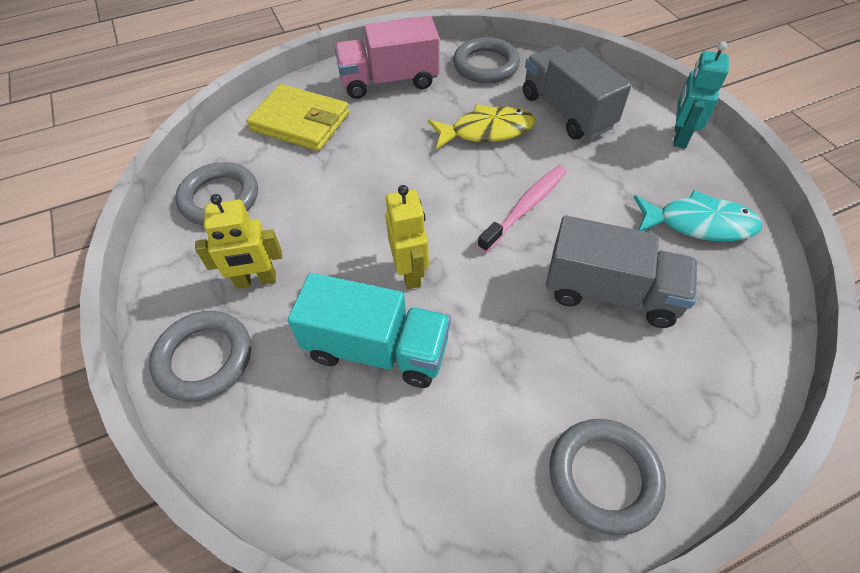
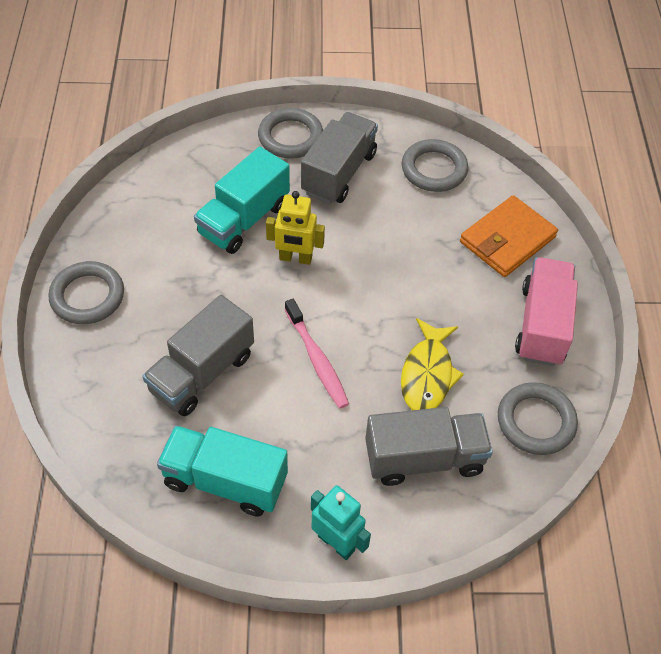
camera: 110 degrees right, 0 degrees up
yellow robot [195,194,282,289] -> grey truck [301,112,378,204]
yellow wallet [246,84,349,151] -> orange wallet [460,195,558,277]
turquoise fish [634,190,762,242] -> turquoise truck [157,426,288,516]

